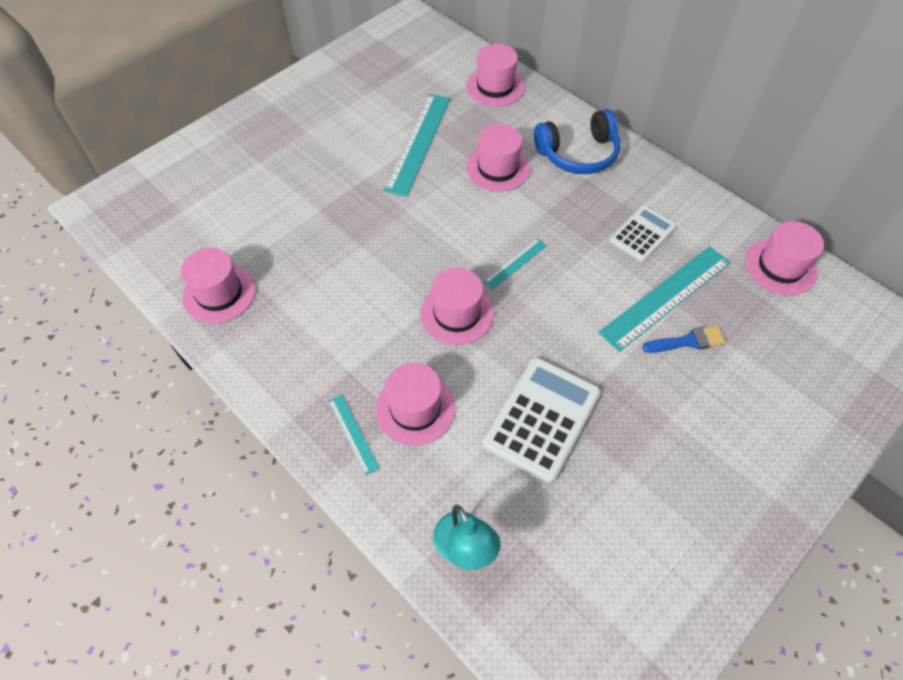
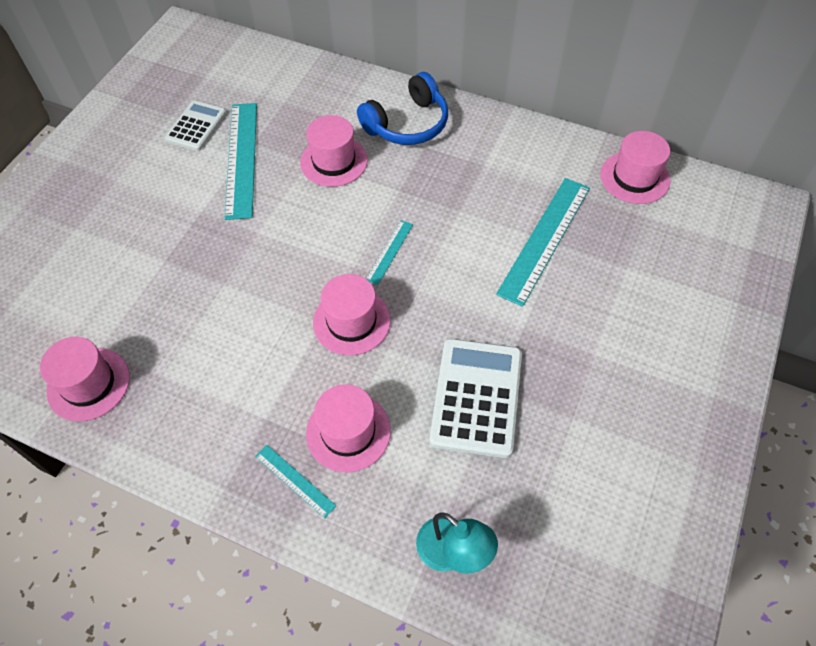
camera: 20 degrees left, 0 degrees up
pink hat [466,44,525,106] -> none
white calculator [609,206,676,262] -> white calculator moved to [165,100,227,151]
blue brush [642,326,726,353] -> none

